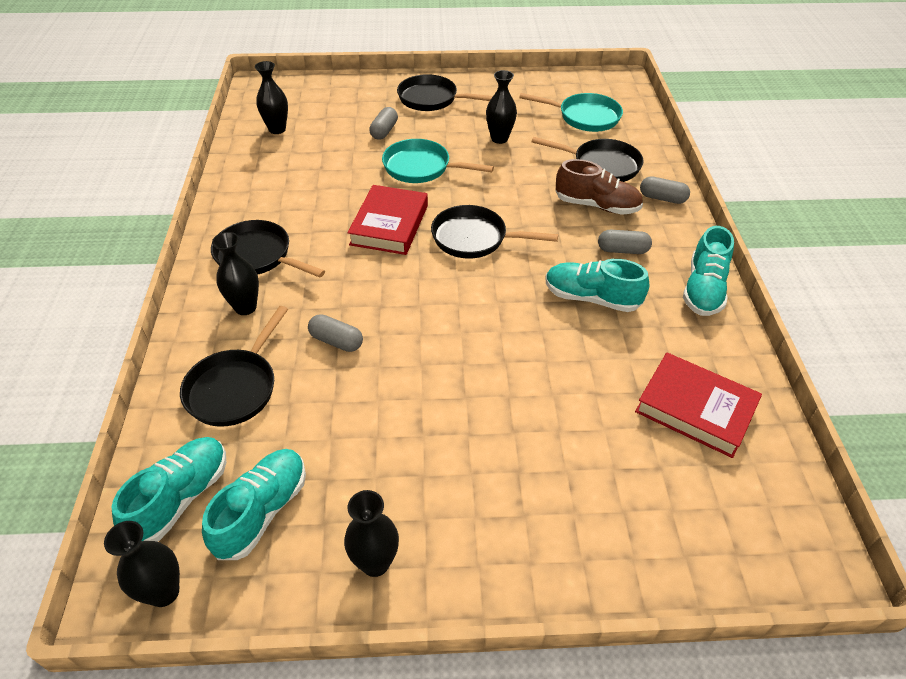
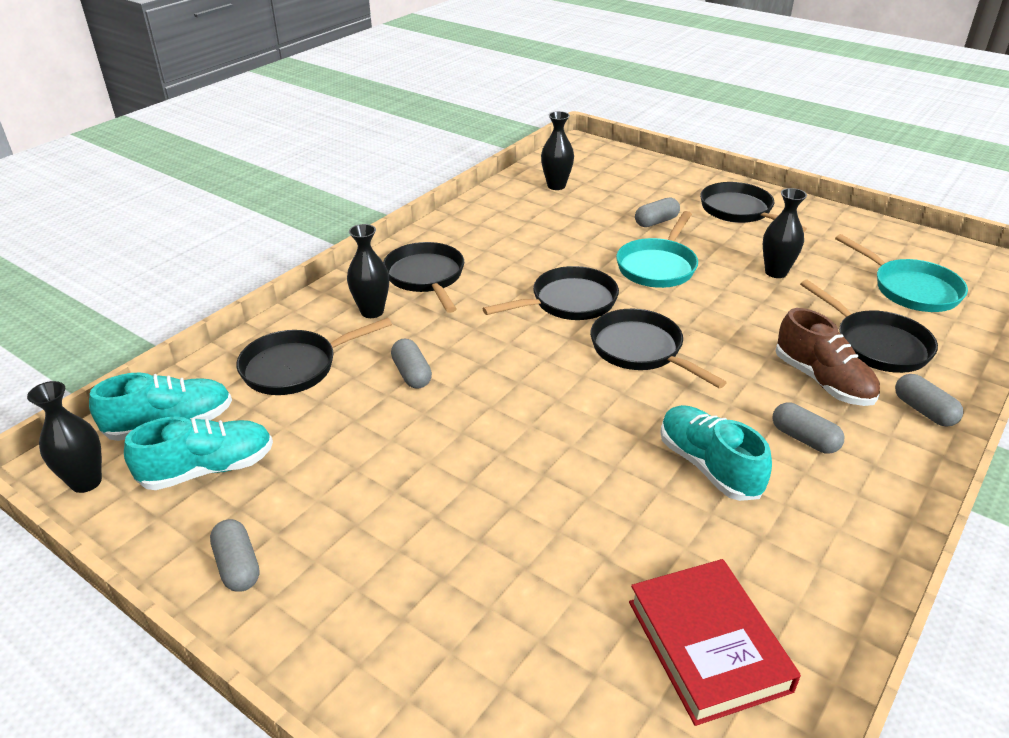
camera: 40 degrees right, 10 degrees down
black vase [344,490,399,577] -> grey capsule [210,519,260,592]
red book [347,185,428,255] -> black pan [482,266,619,320]
turquoise pan [382,139,494,183] -> turquoise pan turned 120 degrees counterclockwise [616,211,698,288]
turquoise shoe [683,226,734,316] -> none

